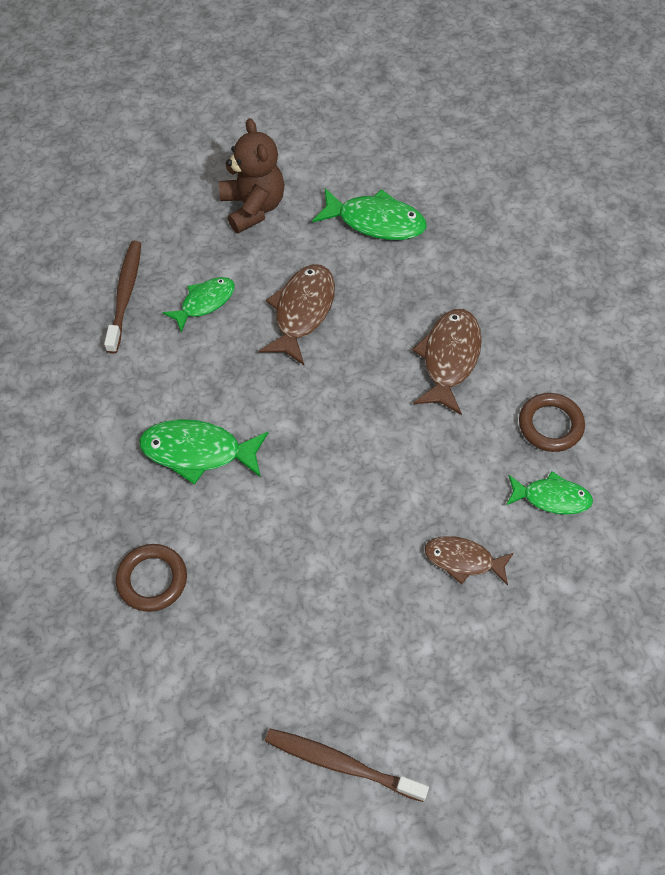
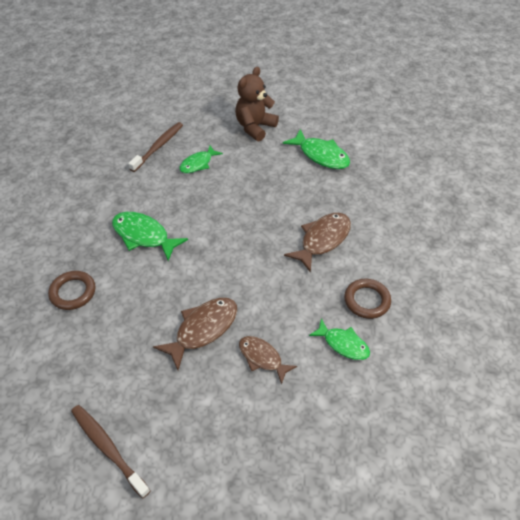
camera: 25 degrees right, 10 degrees down
green fish [162,277,235,332] -> green fish turned 150 degrees clockwise [180,145,223,173]
brown teddy bear [219,118,285,233] -> brown teddy bear turned 150 degrees counterclockwise [235,67,279,142]
brown fish [259,264,335,365] -> brown fish moved to [153,298,237,370]

